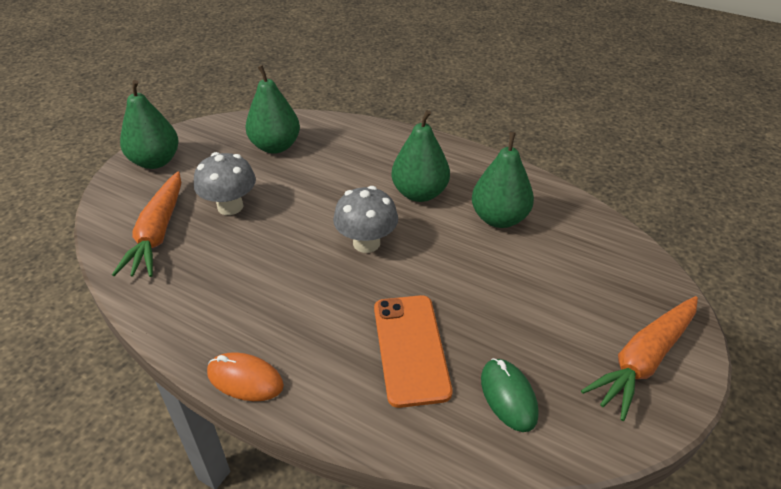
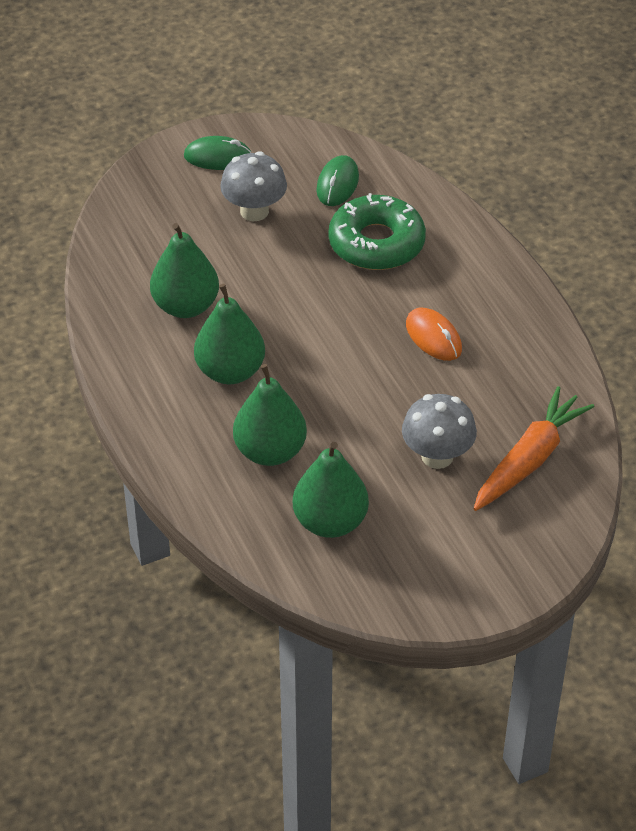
camera: 145 degrees left, 5 degrees up
green pear [120,80,179,169] -> green pear moved to [233,364,307,466]
orange mouse [207,352,284,401] -> orange mouse moved to [406,308,462,361]
grey mushroom [333,186,398,253] -> grey mushroom moved to [220,152,287,221]
orange phone [374,295,452,408] -> green donut [328,193,426,270]
orange carrot [581,296,698,421] -> green mouse [184,136,251,170]

